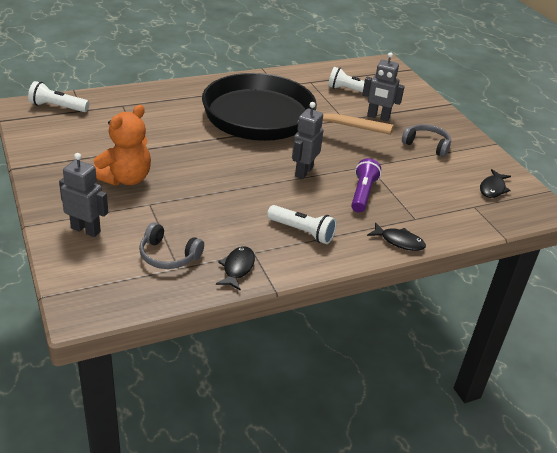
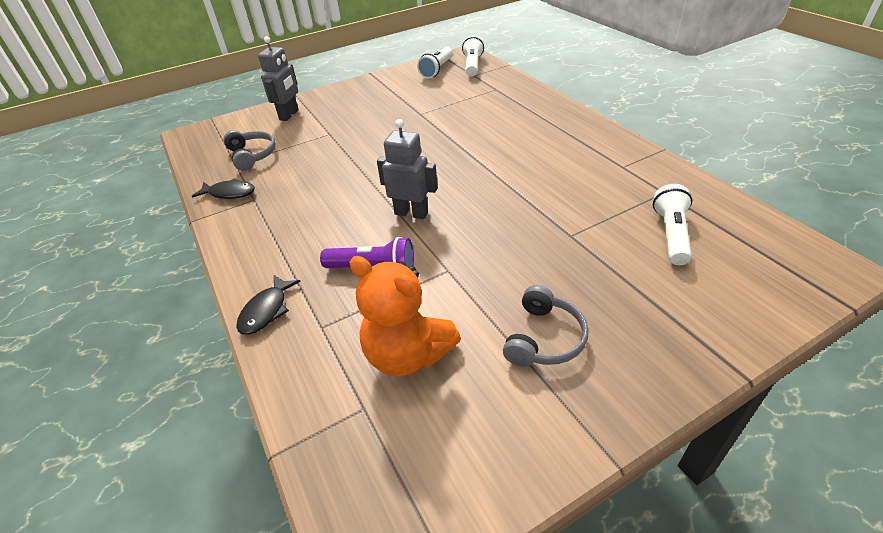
camera: 90 degrees right, 5 degrees up
orange teddy bear [94,105,151,186] -> orange teddy bear moved to [349,256,461,376]
grey headphones [139,223,204,269] -> grey headphones turned 135 degrees clockwise [223,130,276,171]
black pan [202,73,394,141] -> none
white flashlight [267,205,337,244] -> white flashlight moved to [417,47,453,78]
grey robot [362,52,405,121] -> none
black fish [480,169,511,198] -> none

